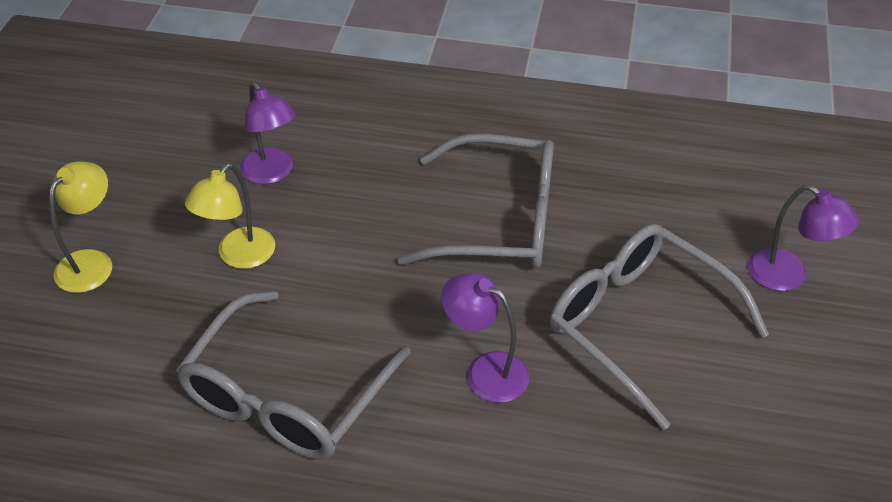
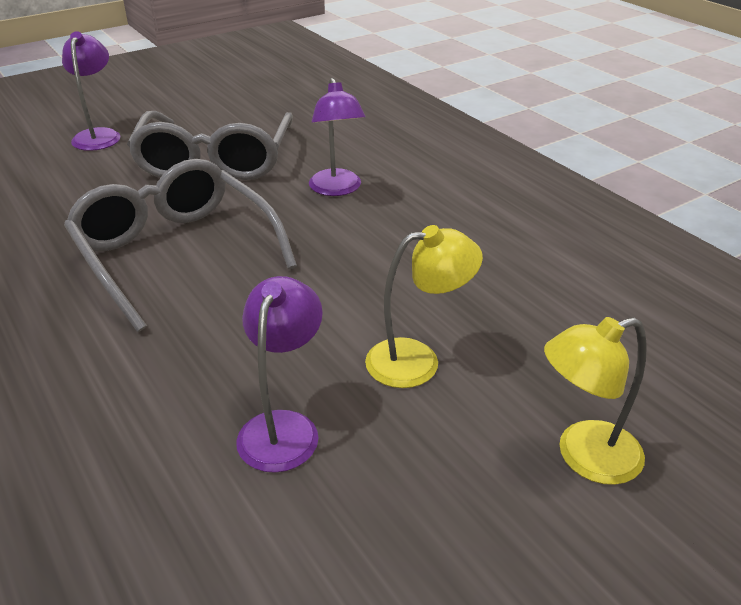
camera: 135 degrees left, 10 degrees down
grey glasses [176,291,411,460] -> none

